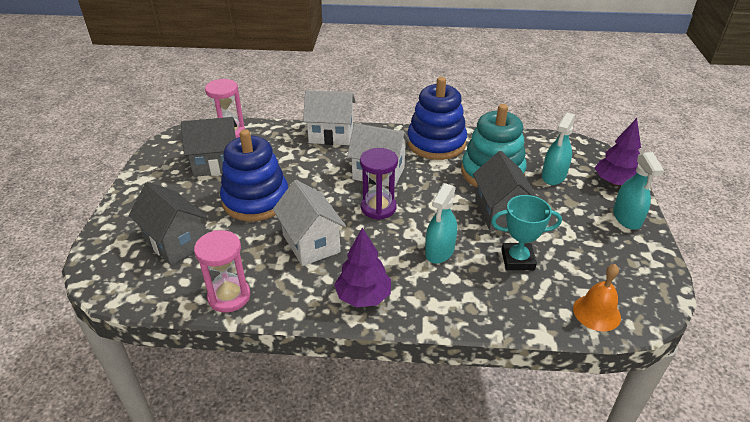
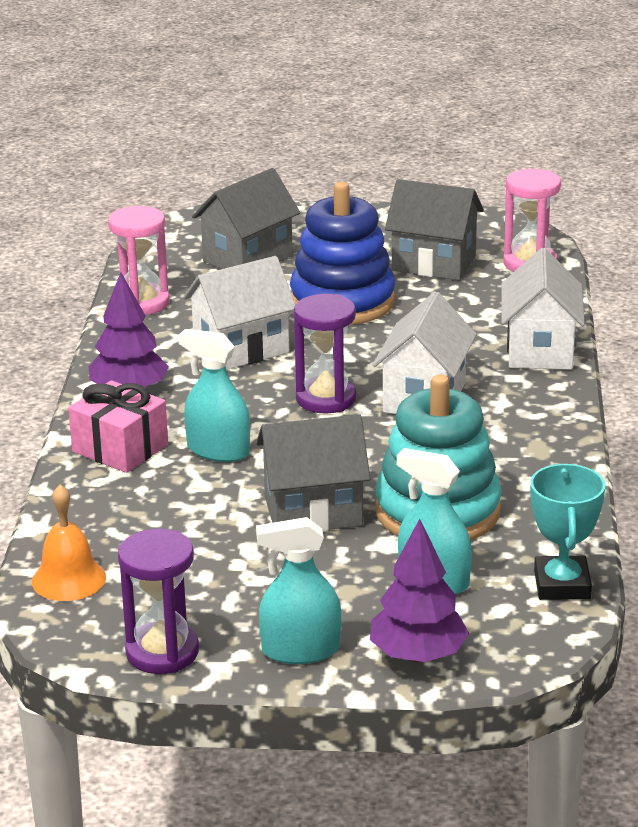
camera: 90 degrees right, 10 degrees down
grey house [181,117,237,177] -> grey house turned 60 degrees counterclockwise [385,179,484,280]
blue stacking toy [407,77,467,160] -> none
turquoise trophy [491,195,562,270] -> turquoise trophy moved to [530,464,605,600]
none -> pink gift [68,380,168,473]
none -> purple hourglass [118,529,199,674]

